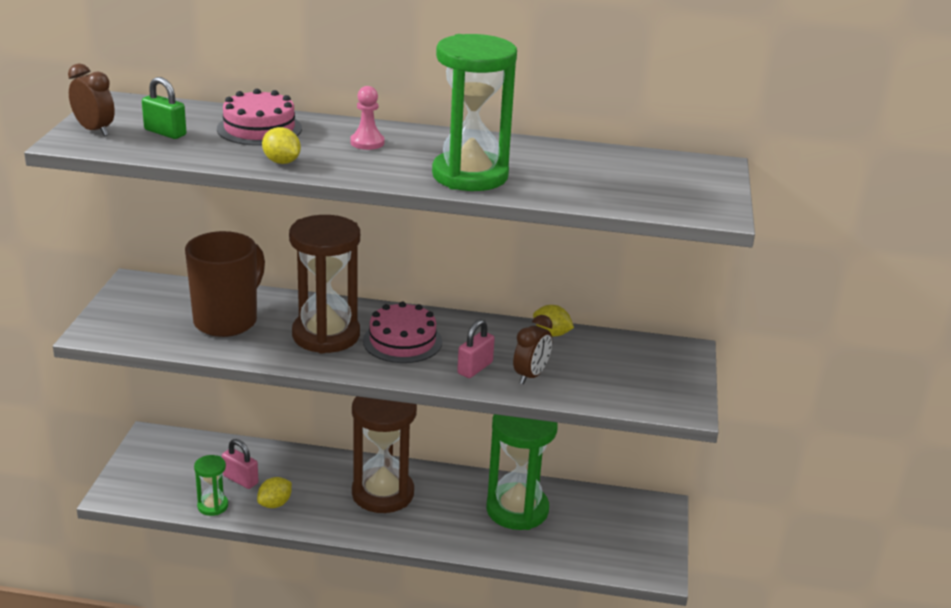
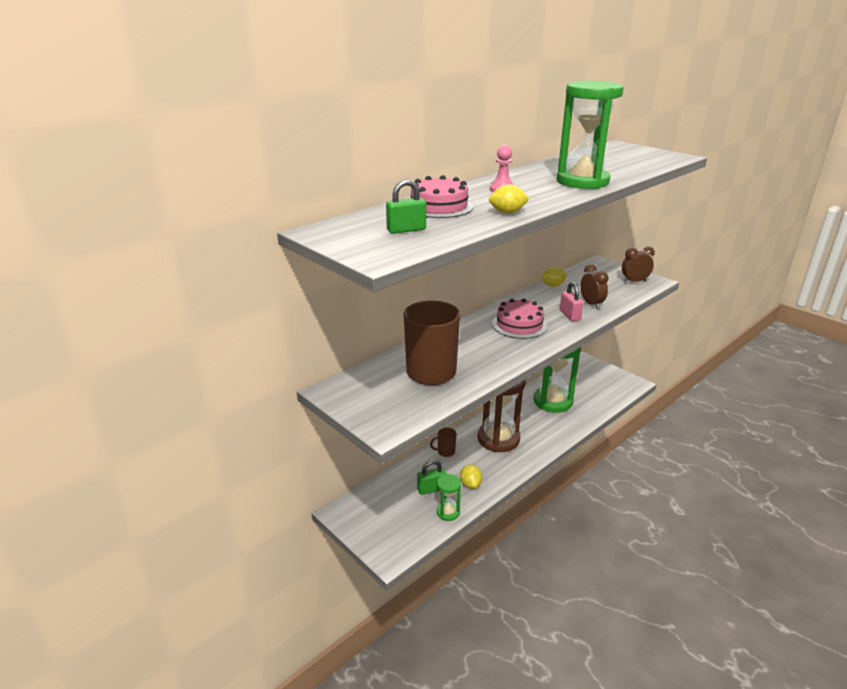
camera: 50 degrees left, 0 degrees up
brown clock [68,63,115,136] -> brown clock moved to [622,247,655,283]
pink padlock [222,439,258,489] -> green padlock [417,460,447,495]
brown hourglass [289,215,360,354] -> none
none -> brown mug [430,428,457,457]

